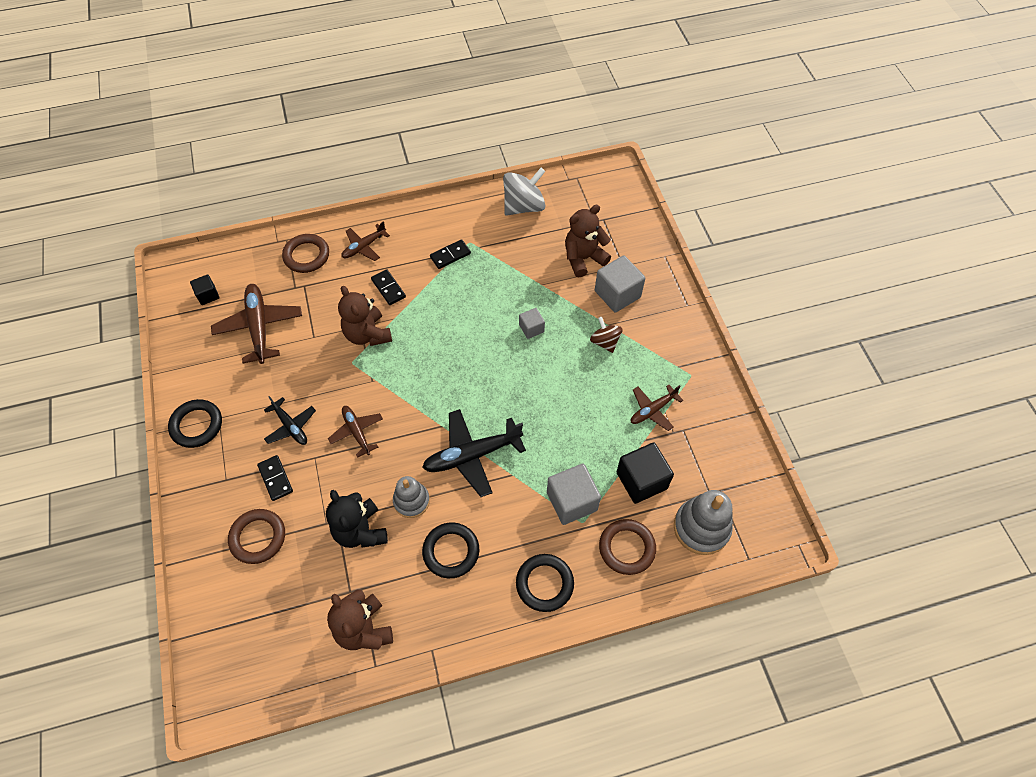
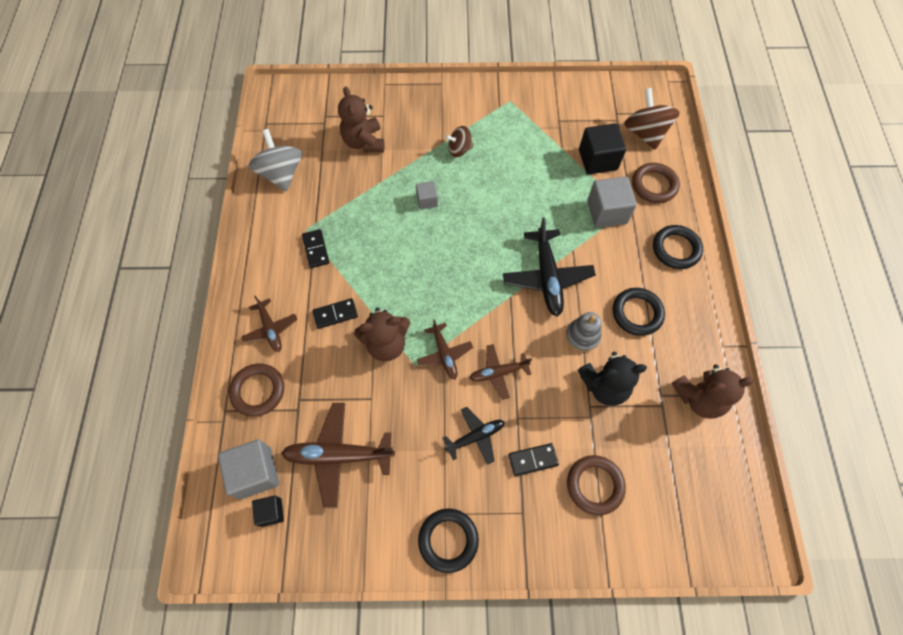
camera: 75 degrees left, 5 degrees up
grey cube [595,255,645,313] -> grey cube moved to [218,439,279,499]
brown plane [631,385,683,431] -> brown plane moved to [417,319,473,379]
grey stacking toy [674,490,733,555] -> brown spinning top [624,88,680,150]

